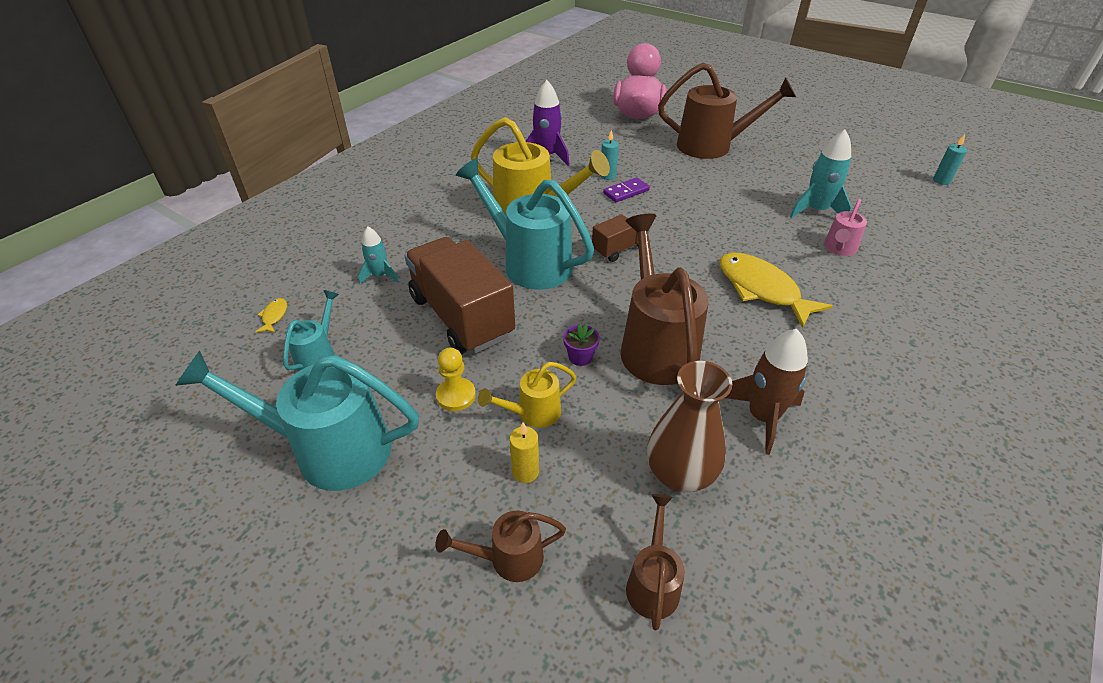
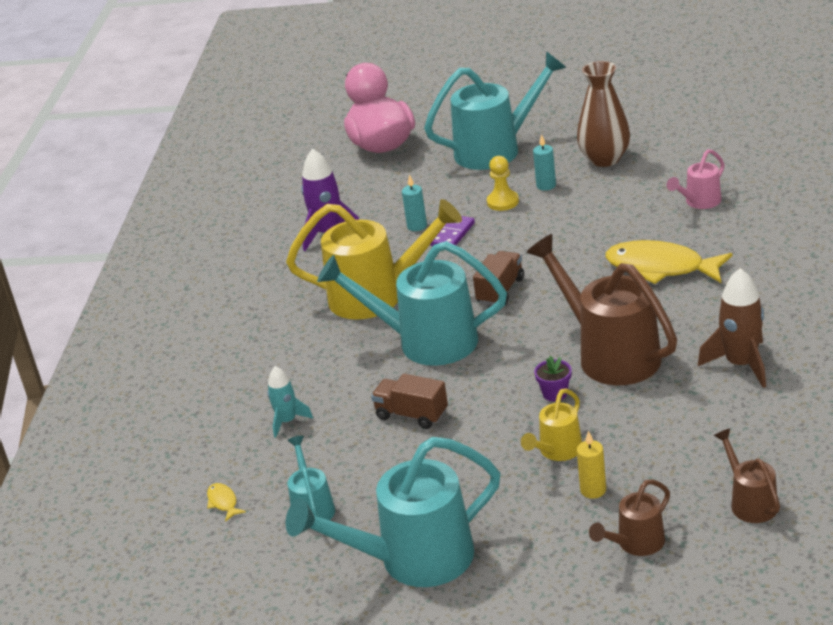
camera: 25 degrees left, 10 degrees down
brown truck [404,237,515,354] -> brown truck [371,374,448,429], size x0.50
yellow pawn [436,348,476,411] -> yellow pawn moved to [487,156,519,211]
brown vase [647,361,733,492] -> brown vase moved to [577,61,630,167]
brown watering can [658,63,796,159] -> turquoise watering can [424,51,567,170]
turquoise rocket [790,130,852,218] -> none
pink watering can [824,199,867,256] -> pink watering can turned 45 degrees clockwise [667,149,725,209]
turquoise candle [933,135,967,185] -> turquoise candle moved to [533,134,556,191]

